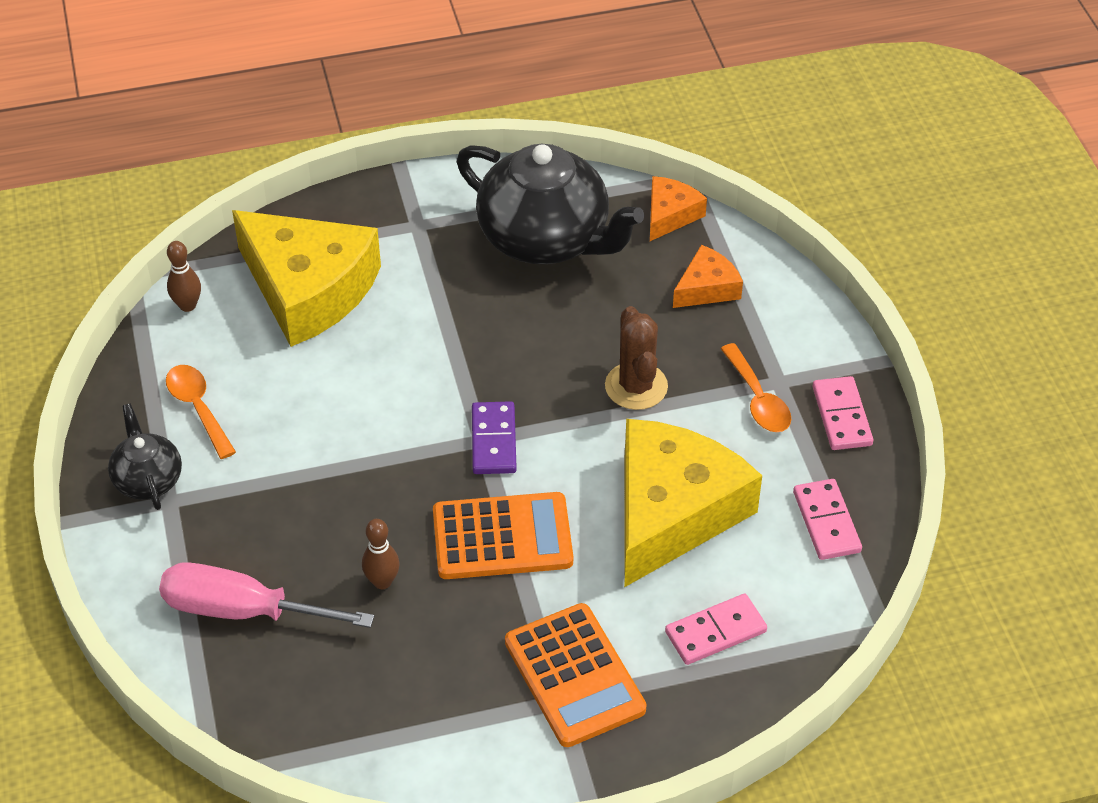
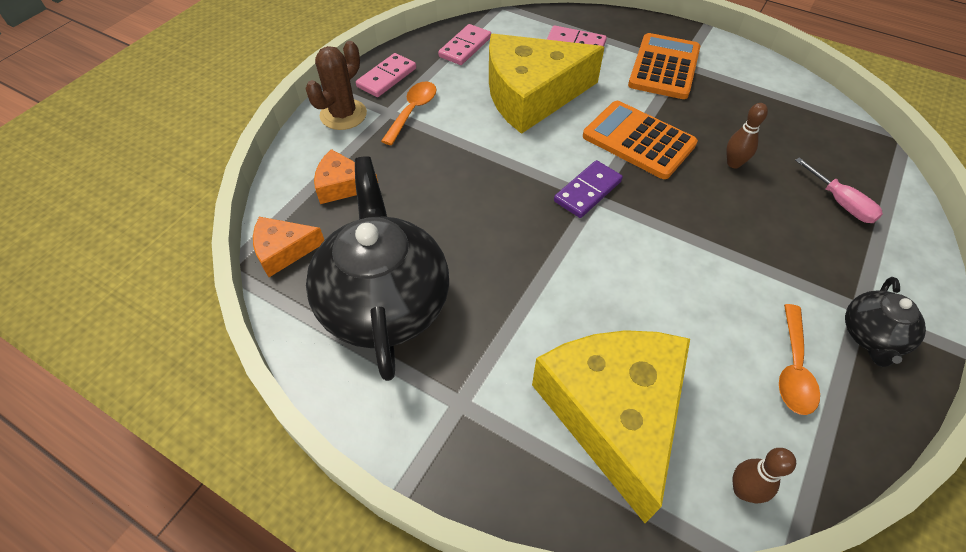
camera: 135 degrees left, 5 degrees up
pink screwdriver [159,562,374,628] -> pink screwdriver [795,157,883,223], size x0.59
brown cactus [605,306,668,410] -> brown cactus moved to [305,41,367,130]

